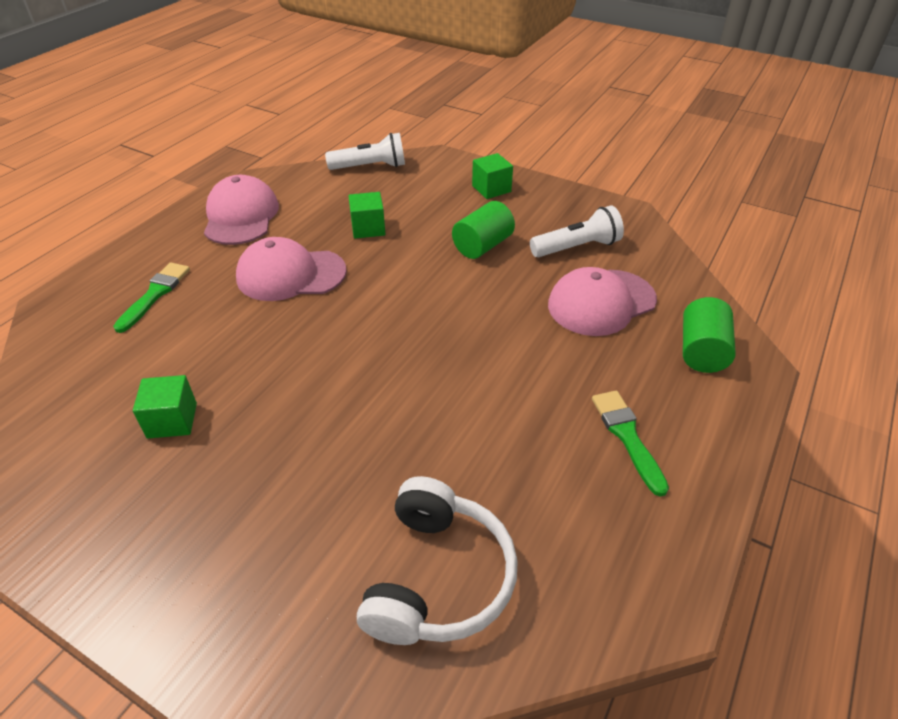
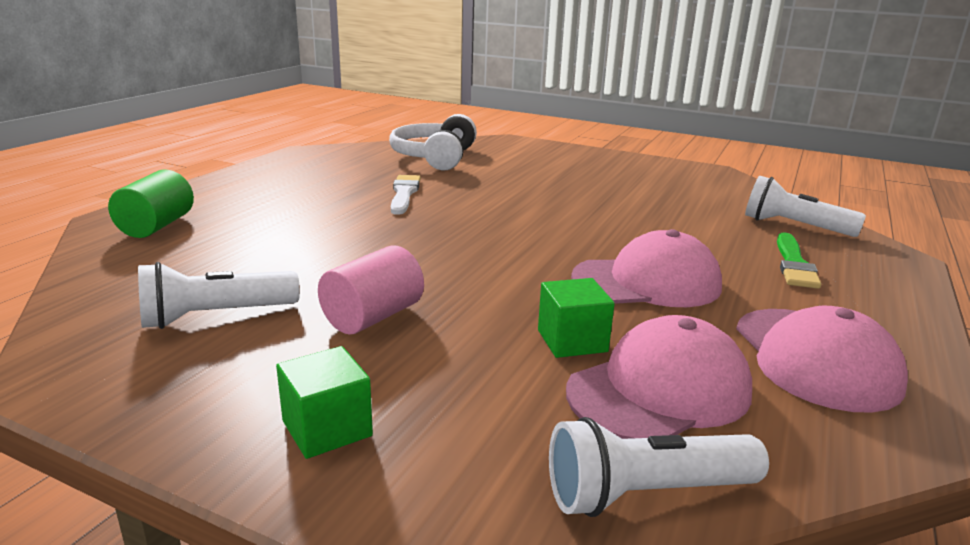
camera: 175 degrees right, 20 degrees down
green cube [133,375,197,439] -> none
green cylinder [452,201,515,259] -> pink cylinder [318,245,424,334]
pink cap [548,267,657,336] -> pink cap moved to [566,315,752,439]
green brush [592,391,669,497] -> none
none -> white brush [391,175,421,215]
none -> white flashlight [745,175,866,237]

